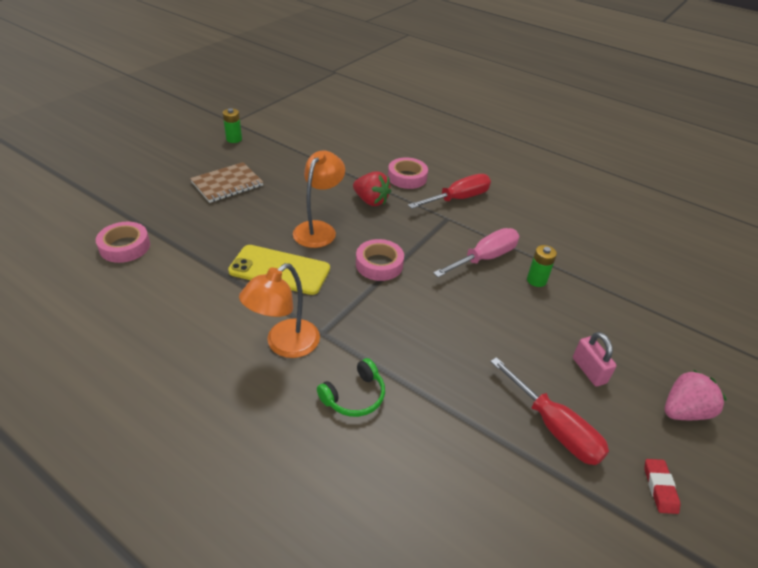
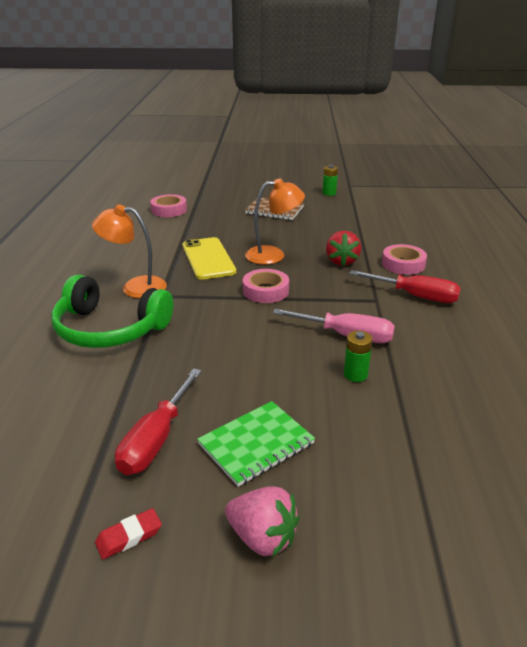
camera: 60 degrees right, 10 degrees down
green headphones [317,358,385,417] -> green headphones [51,275,173,348], size x2.03
pink padlock [573,332,617,386] -> green notebook [197,401,315,487]

